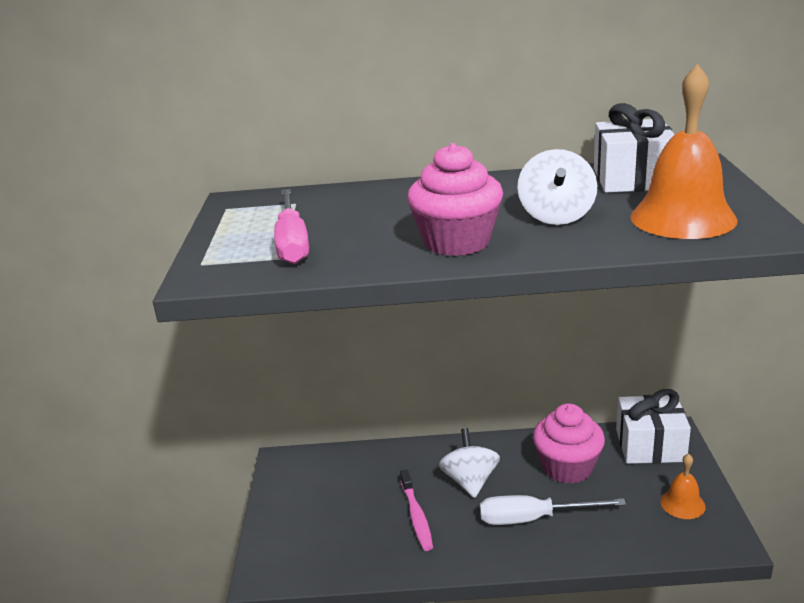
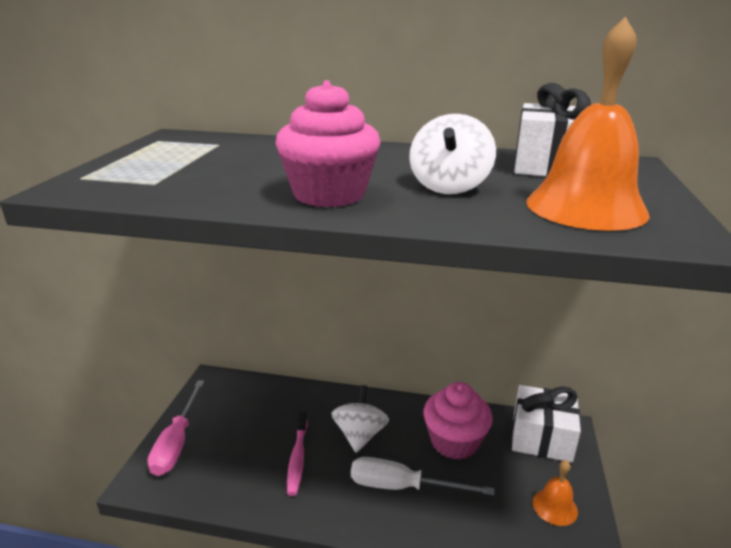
camera: 10 degrees right, 0 degrees up
pink screwdriver [274,189,309,264] -> pink screwdriver moved to [147,380,204,476]

